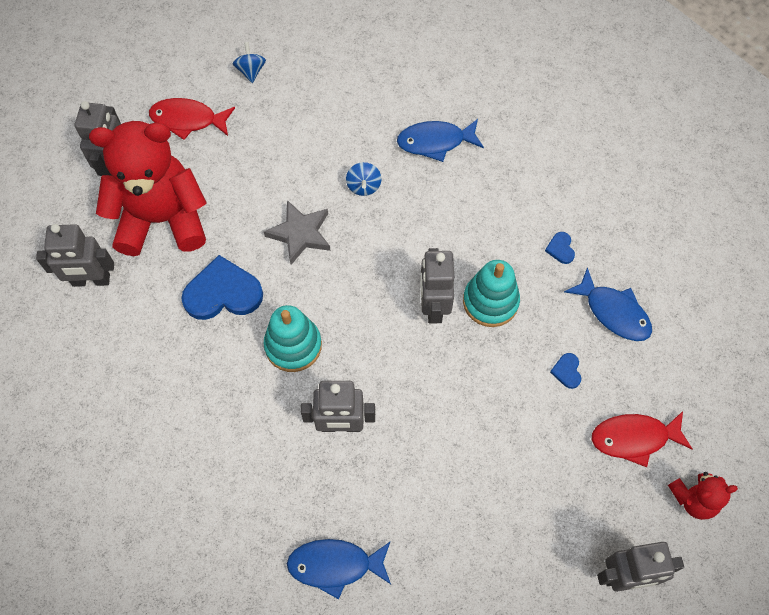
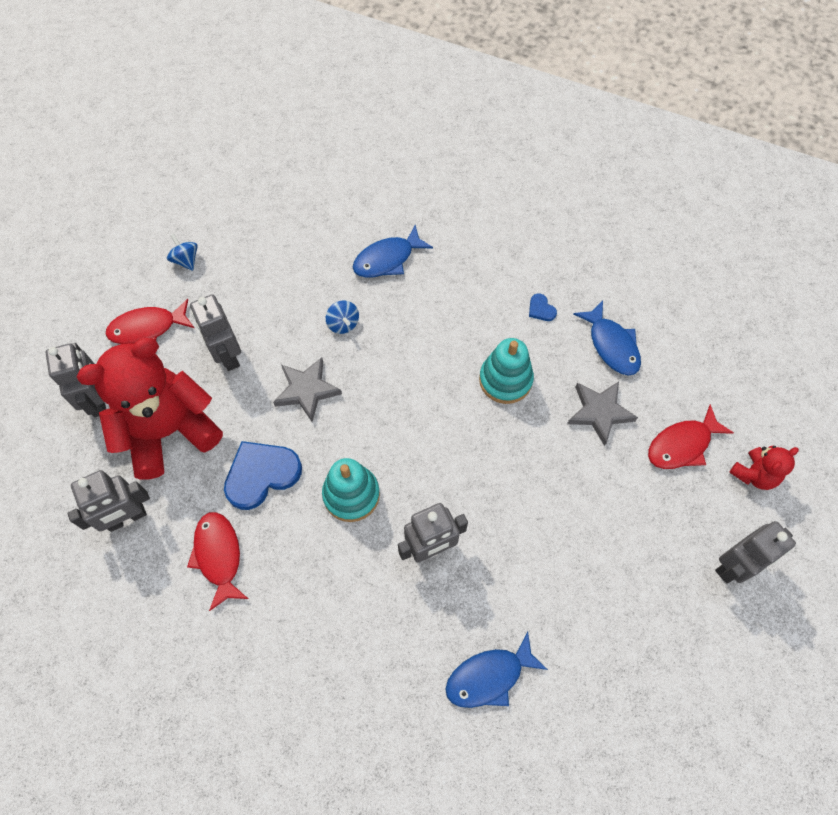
camera: 25 degrees left, 0 degrees up
grey robot [420,248,454,324] -> grey robot moved to [190,294,241,371]
blue heart [550,353,581,389] -> grey star [567,381,638,446]
blue fish [564,267,652,341] -> blue fish turned 45 degrees clockwise [574,300,641,376]
none -> red fish [187,512,248,611]

